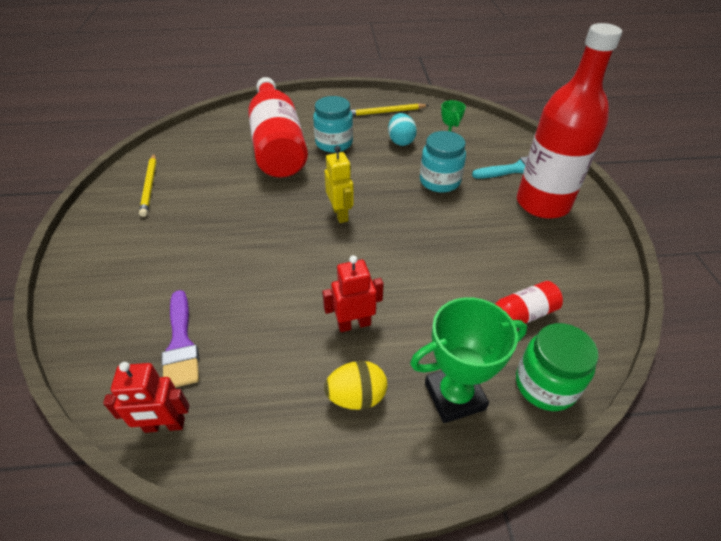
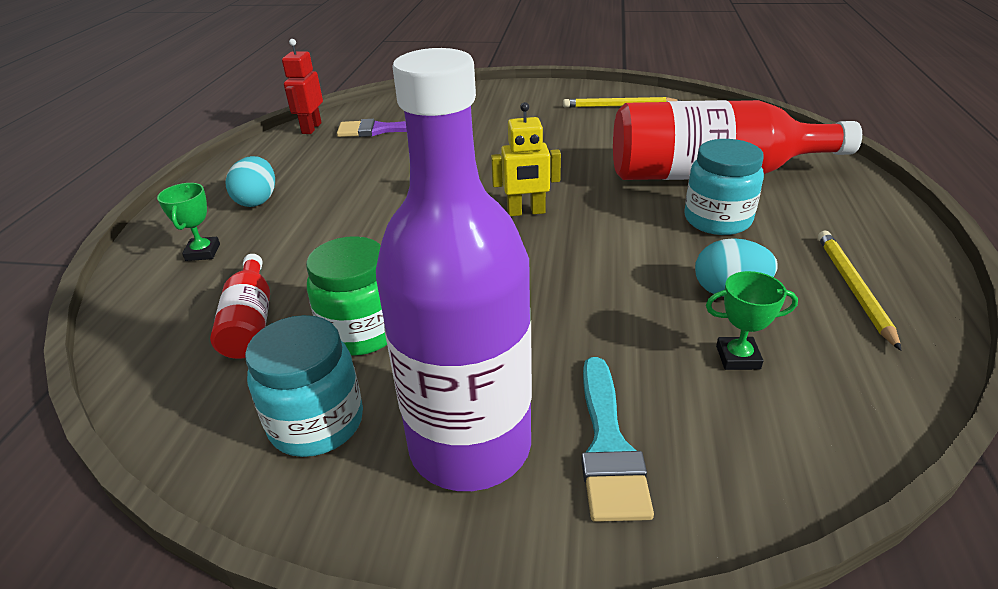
camera: 105 degrees right, 10 degrees down
red robot [322,255,384,332] -> none
yellow egg [324,361,387,410] -> turquoise egg [226,156,275,207]
green trophy [410,297,527,423] -> green trophy [157,183,220,261], size x0.54
turquoise jar [420,131,466,193] -> turquoise jar moved to [245,315,363,457]
green jar [516,323,598,411] -> green jar moved to [306,236,387,356]
red bottle [517,23,622,219] -> purple bottle [376,48,532,491]

